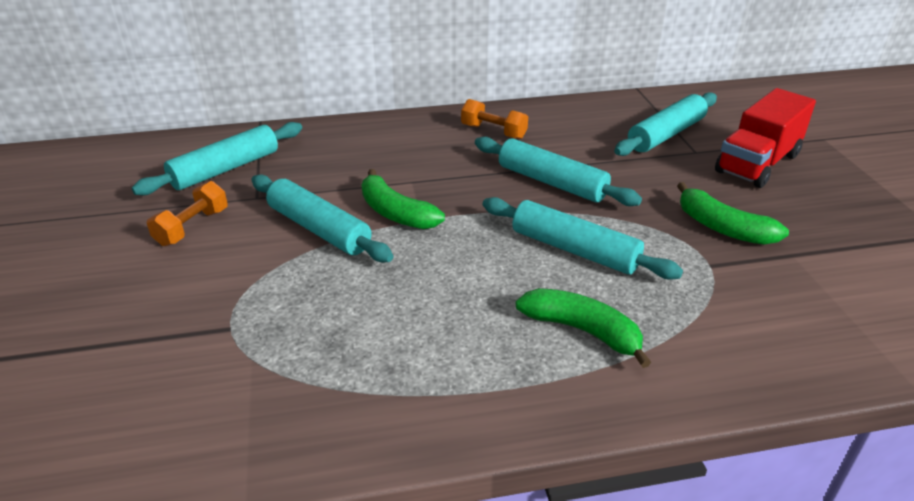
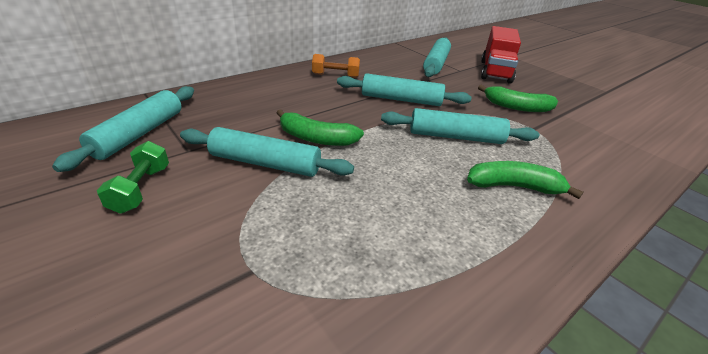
camera: 30 degrees left, 0 degrees up
orange dumbbell [147,181,228,246] -> green dumbbell [97,141,169,214]

